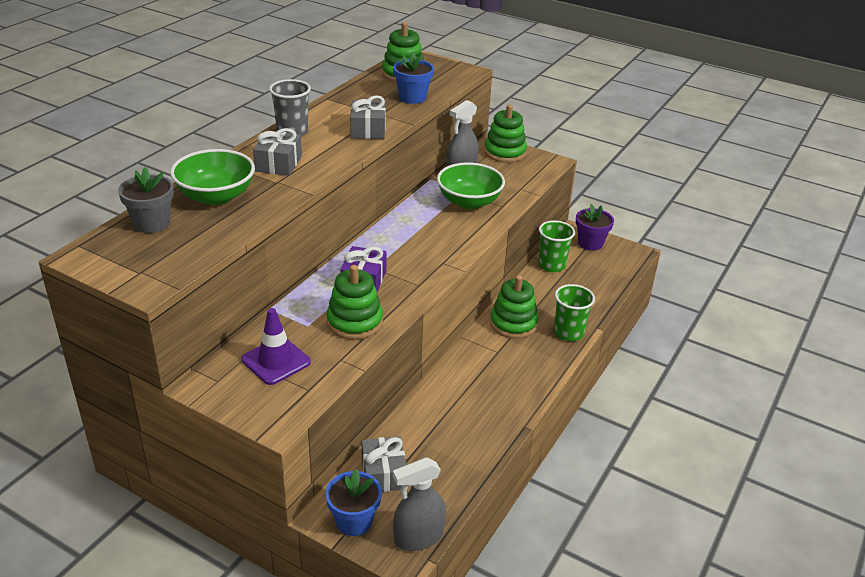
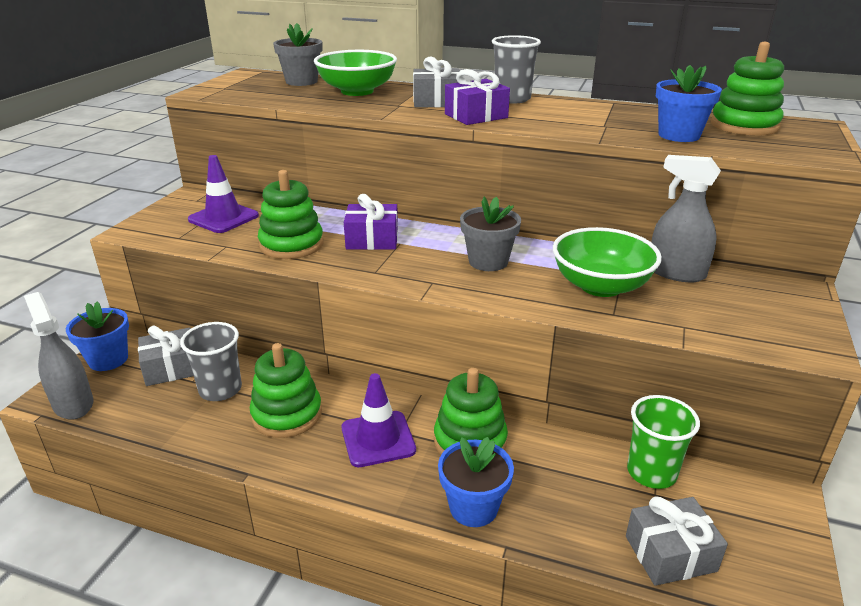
camera: 80 degrees right, 5 degrees down
grey gift [350,95,386,139] -> grey gift moved to [626,496,728,586]
green stacking toy [484,104,527,163] -> green stacking toy moved to [250,343,322,438]
green cup [554,284,595,341] -> blue flower pot [438,437,514,527]
purple flower pot [576,204,614,251] -> none
none -> grey cup [180,322,242,401]
none -> purple traffic cone [342,373,416,467]
none -> purple gift [445,69,510,125]
none -> grey flower pot [460,196,521,271]

